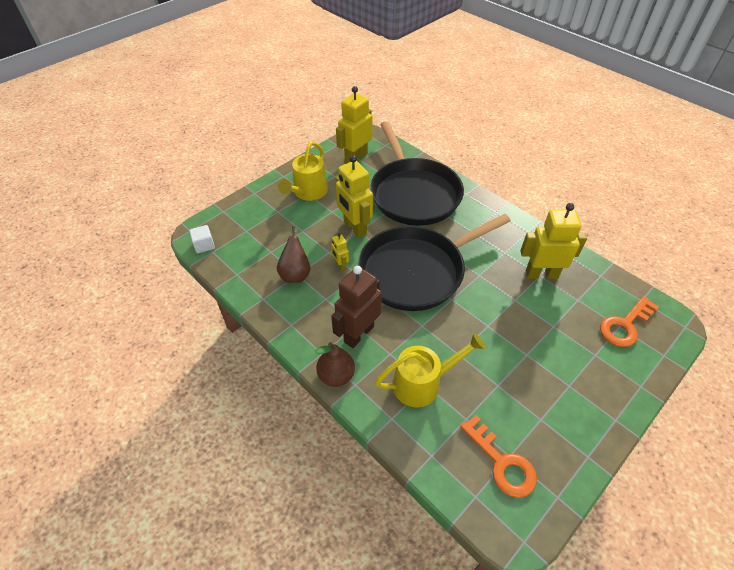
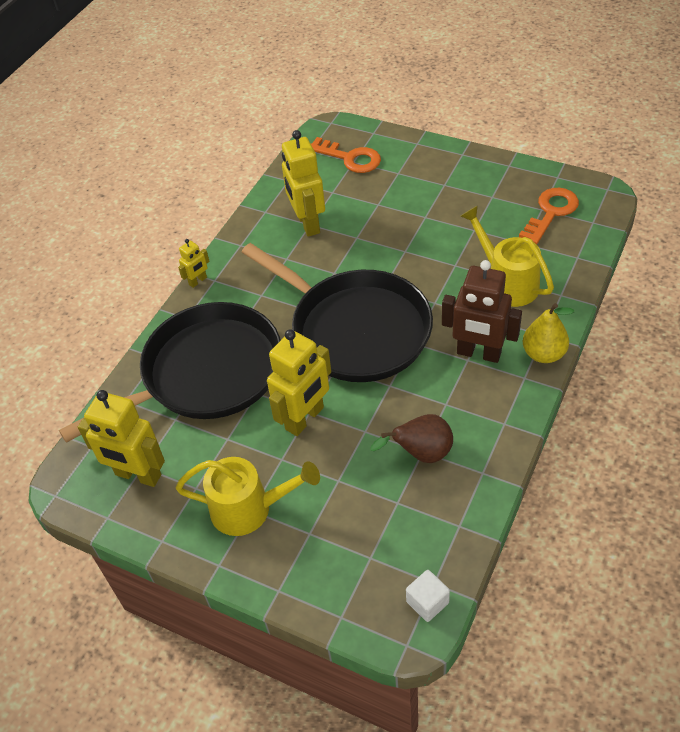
camera: 105 degrees left, 0 degrees up
brown pear [315,342,355,387] -> yellow pear [523,303,574,363]
yellow robot [331,233,349,271] -> yellow robot moved to [178,239,210,288]

